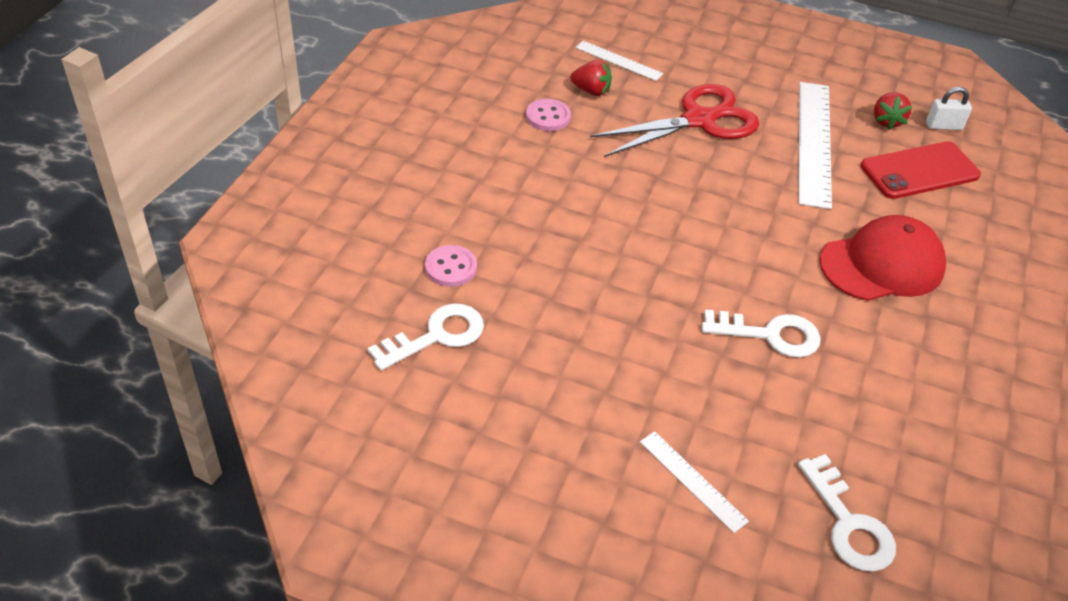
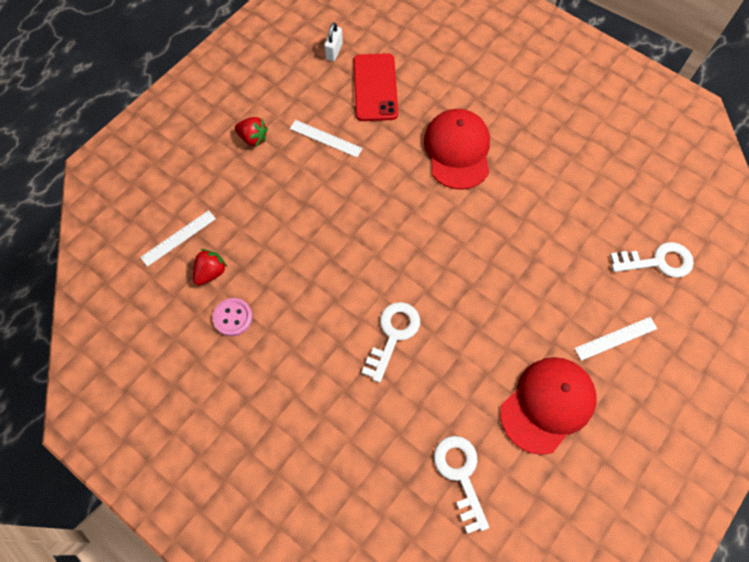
camera: 70 degrees left, 20 degrees up
pink button [425,245,477,287] -> none
red scissors [590,84,759,157] -> none
white key [702,309,821,358] -> white key moved to [362,302,420,383]
white ruler [799,82,832,209] -> white ruler [290,120,363,157], size x0.51
red strawberry [874,92,912,130] -> red strawberry moved to [235,117,268,146]
none -> red cap [500,357,597,455]

